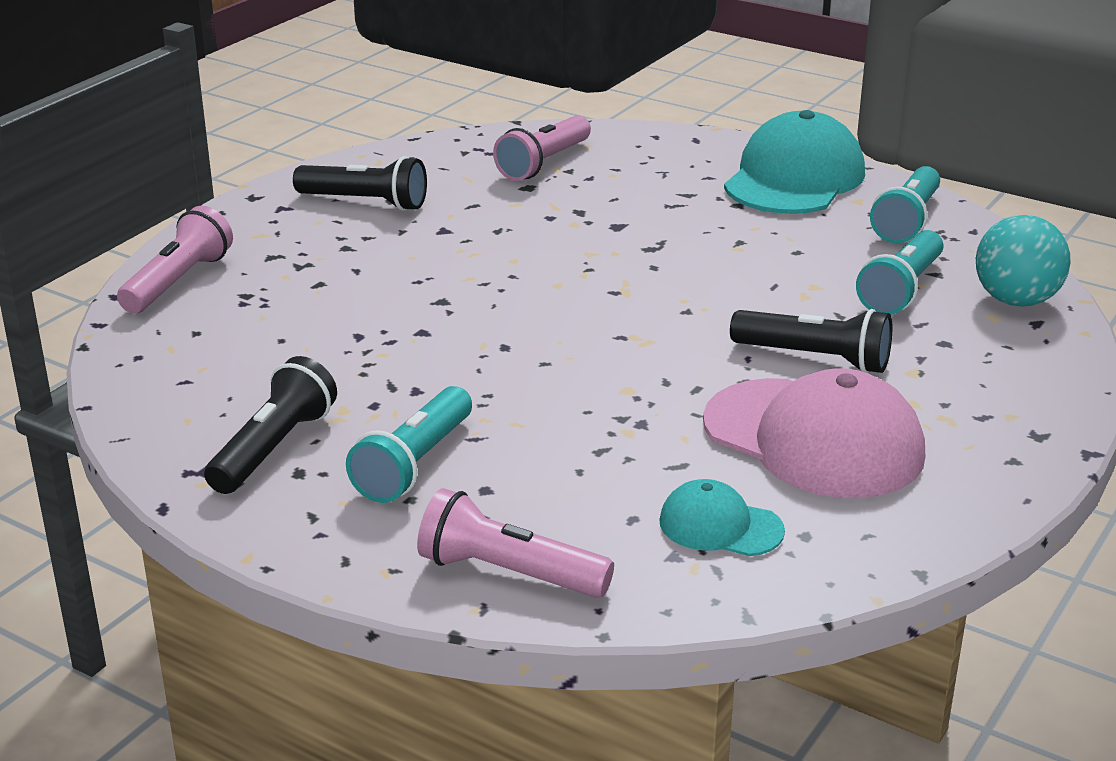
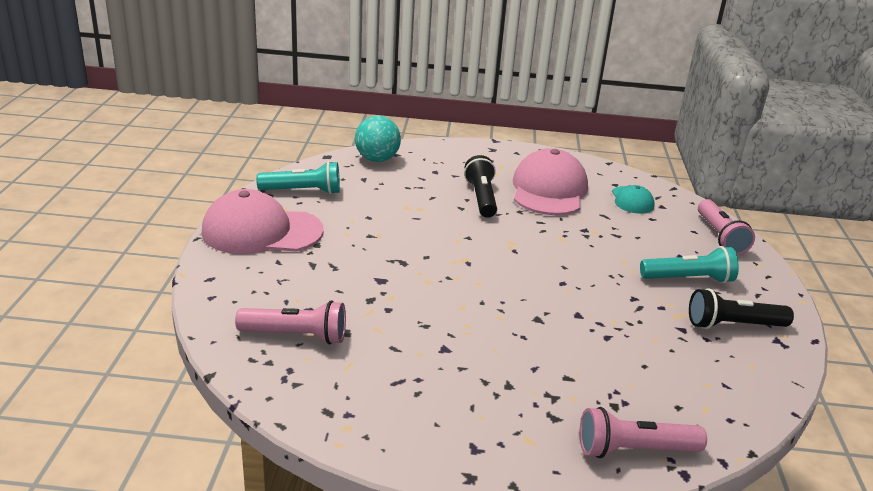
camera: 120 degrees left, 0 degrees up
black flashlight [293,156,427,211] -> none
turquoise cap [724,110,865,214] -> pink cap [201,189,324,254]
turquoise flashlight [856,230,943,315] -> none

